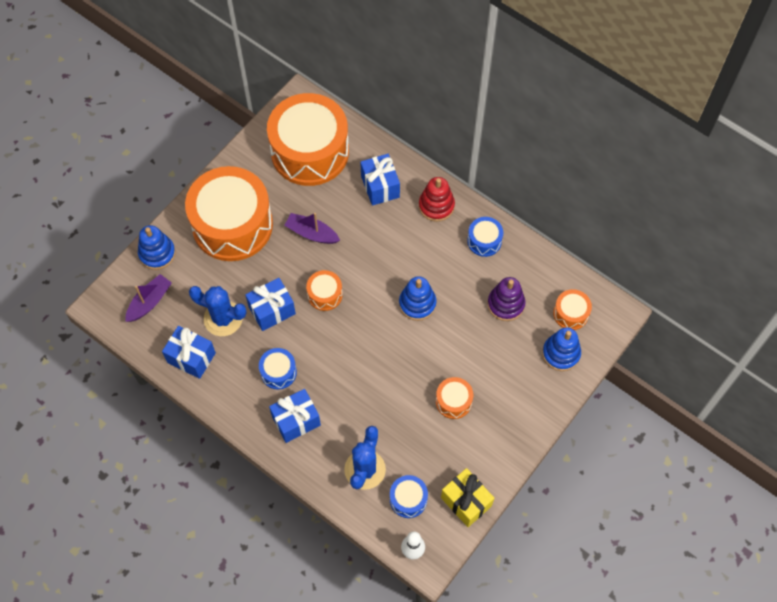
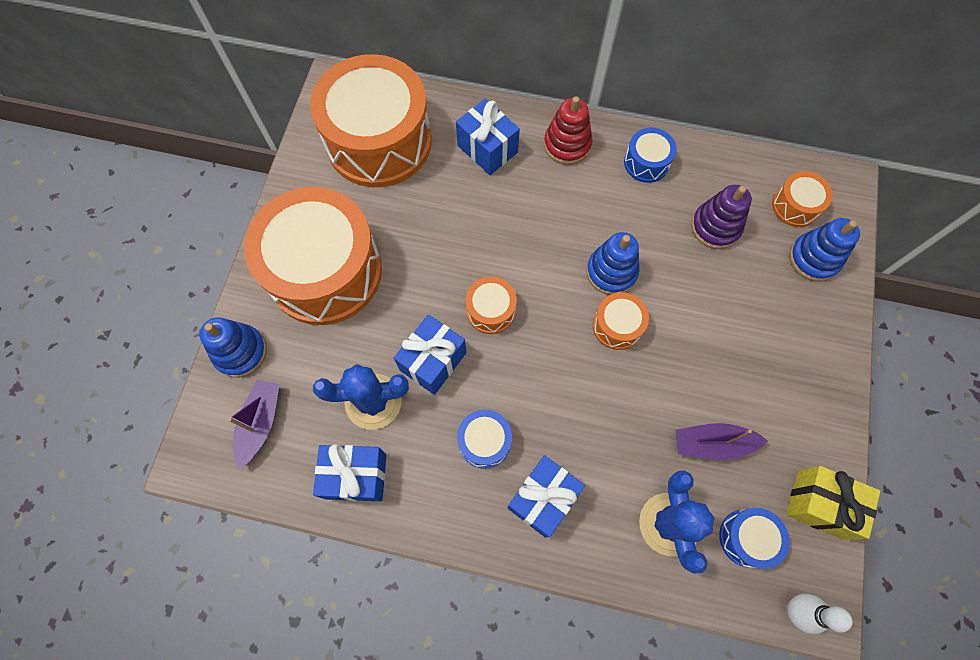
camera: 25 degrees left, 5 degrees up
purple boat [284,213,340,244] -> purple boat moved to [675,423,768,460]
orange drum [436,377,473,419] -> orange drum moved to [593,292,649,350]

